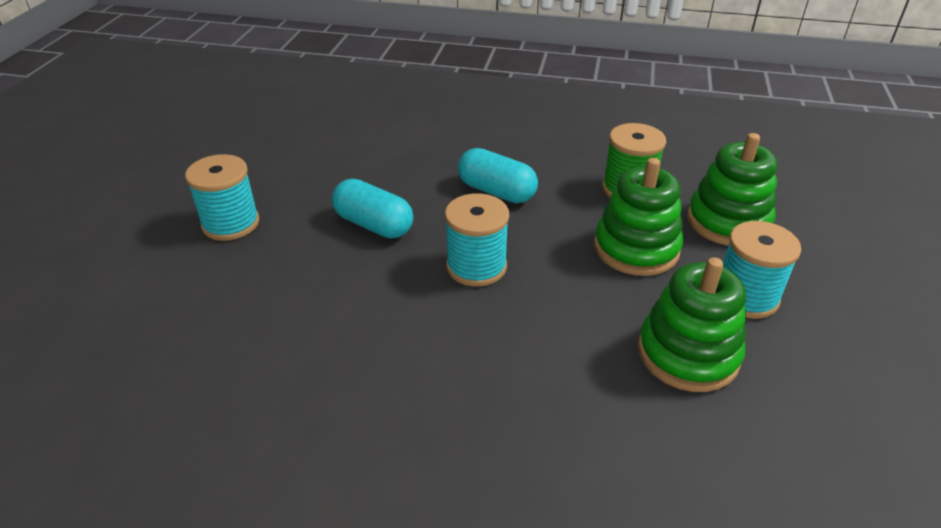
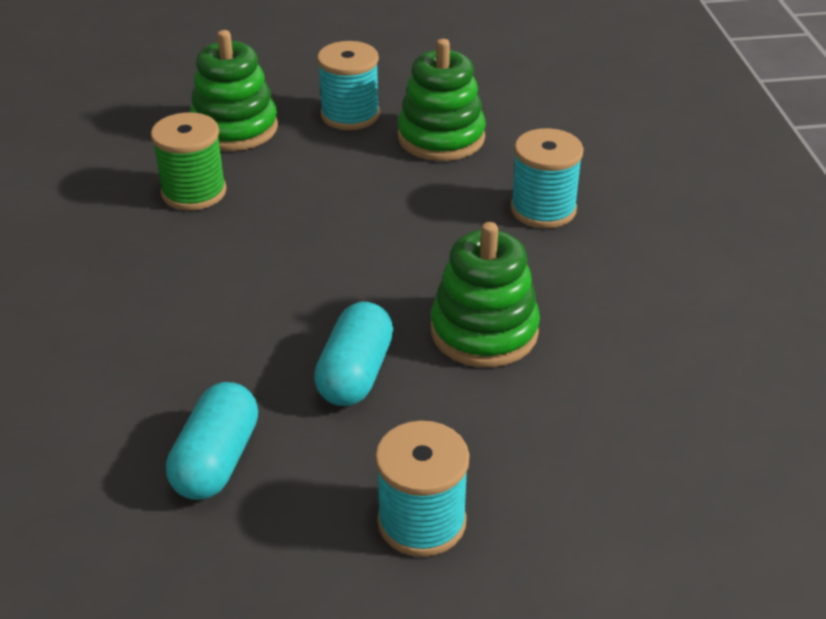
camera: 110 degrees left, 0 degrees up
turquoise spool [445,194,509,287] -> turquoise spool moved to [510,128,584,228]
turquoise capsule [458,148,538,203] -> turquoise capsule moved to [166,382,258,500]
green stacking toy [594,158,683,276] -> green stacking toy moved to [431,222,540,367]

